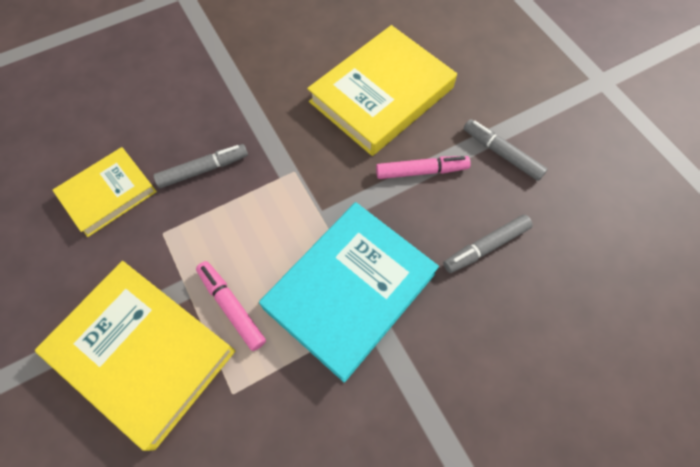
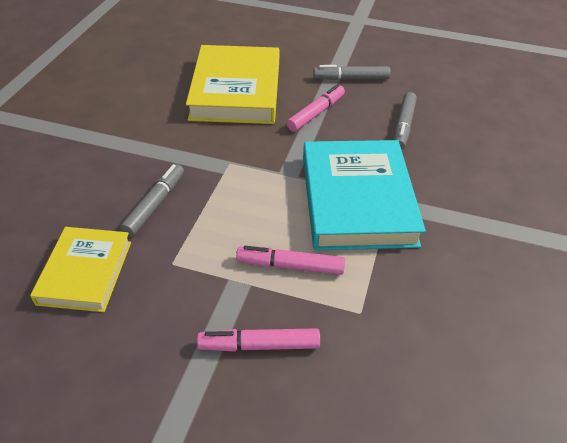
camera: 45 degrees left, 20 degrees down
yellow book [35,261,236,451] -> pink marker [197,328,320,352]

